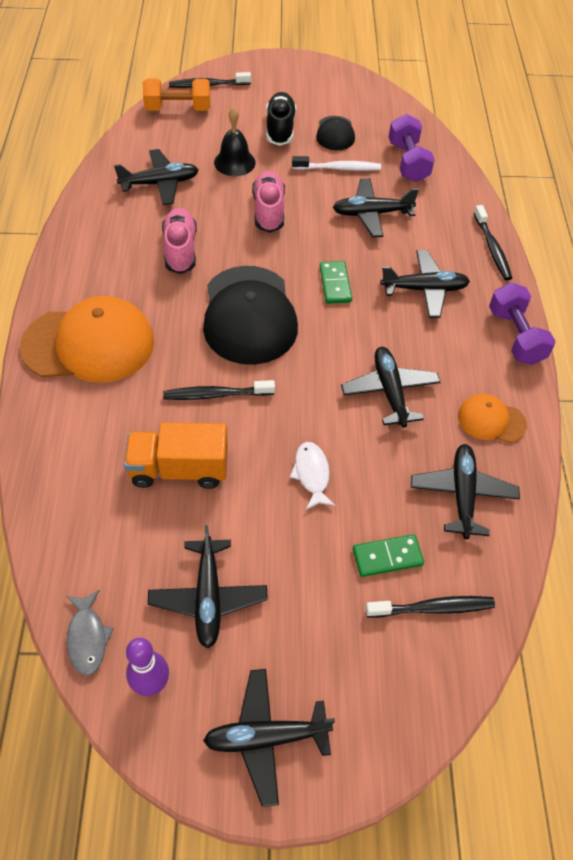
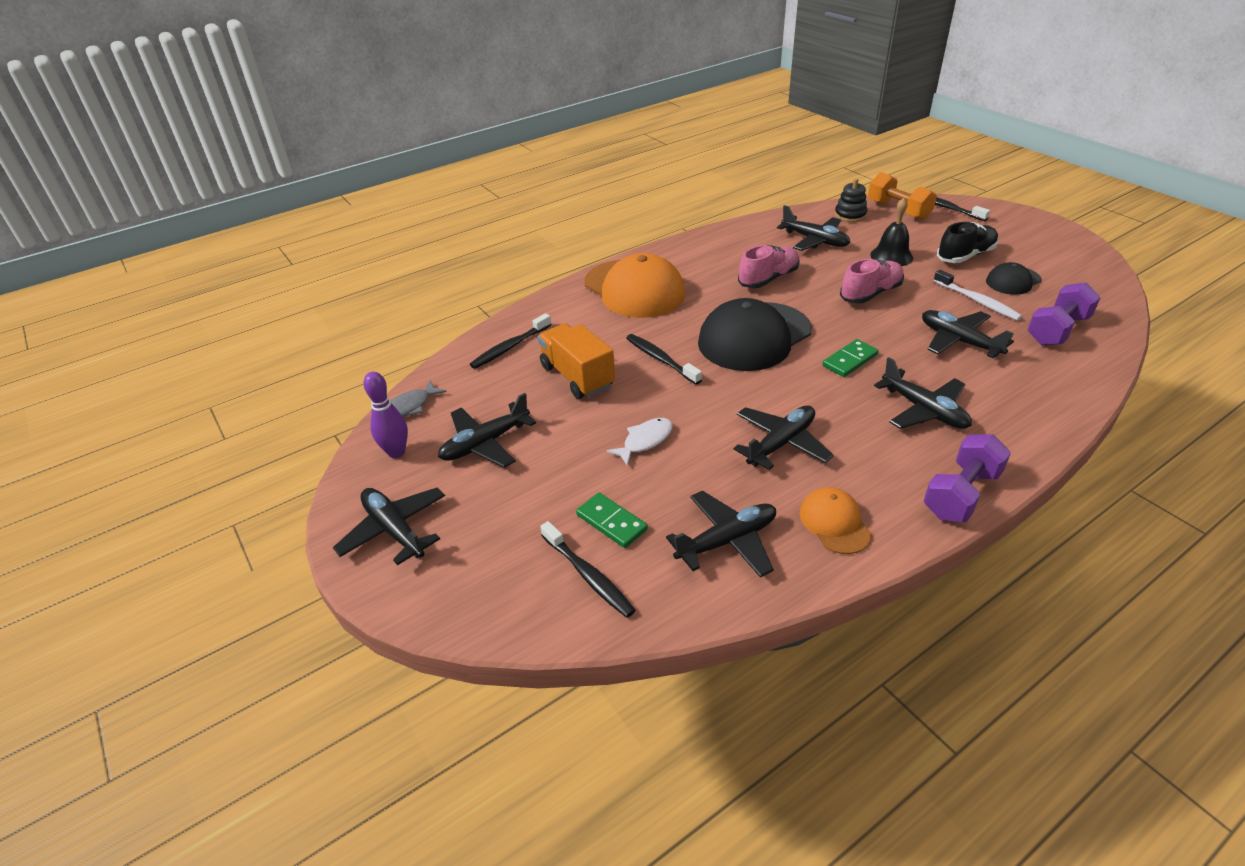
camera: 60 degrees right, 15 degrees down
black toothbrush [474,205,512,281] -> black toothbrush moved to [470,313,552,369]
none -> black stacking toy [835,178,867,222]

